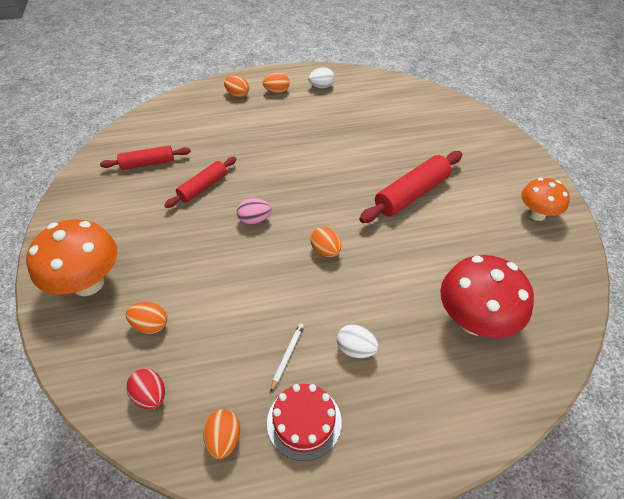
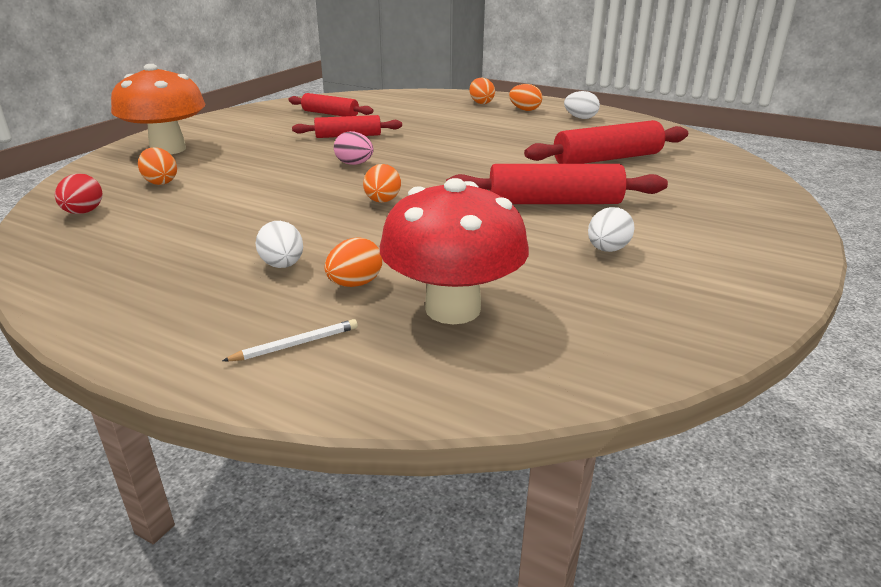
camera: 40 degrees right, 20 degrees down
orange egg [203,409,240,459] -> orange egg moved to [325,238,382,287]
red cake [267,384,342,461] -> none
white pencil [270,323,304,392] -> white pencil moved to [222,319,358,361]
orange mushroom [521,178,570,221] -> none
none -> red rolling pin [524,120,688,164]
none -> white egg [588,207,634,252]

